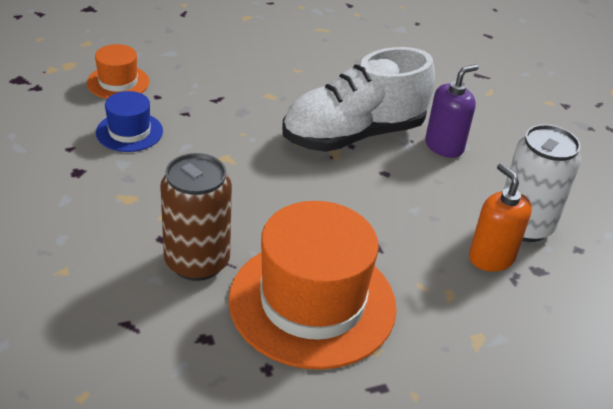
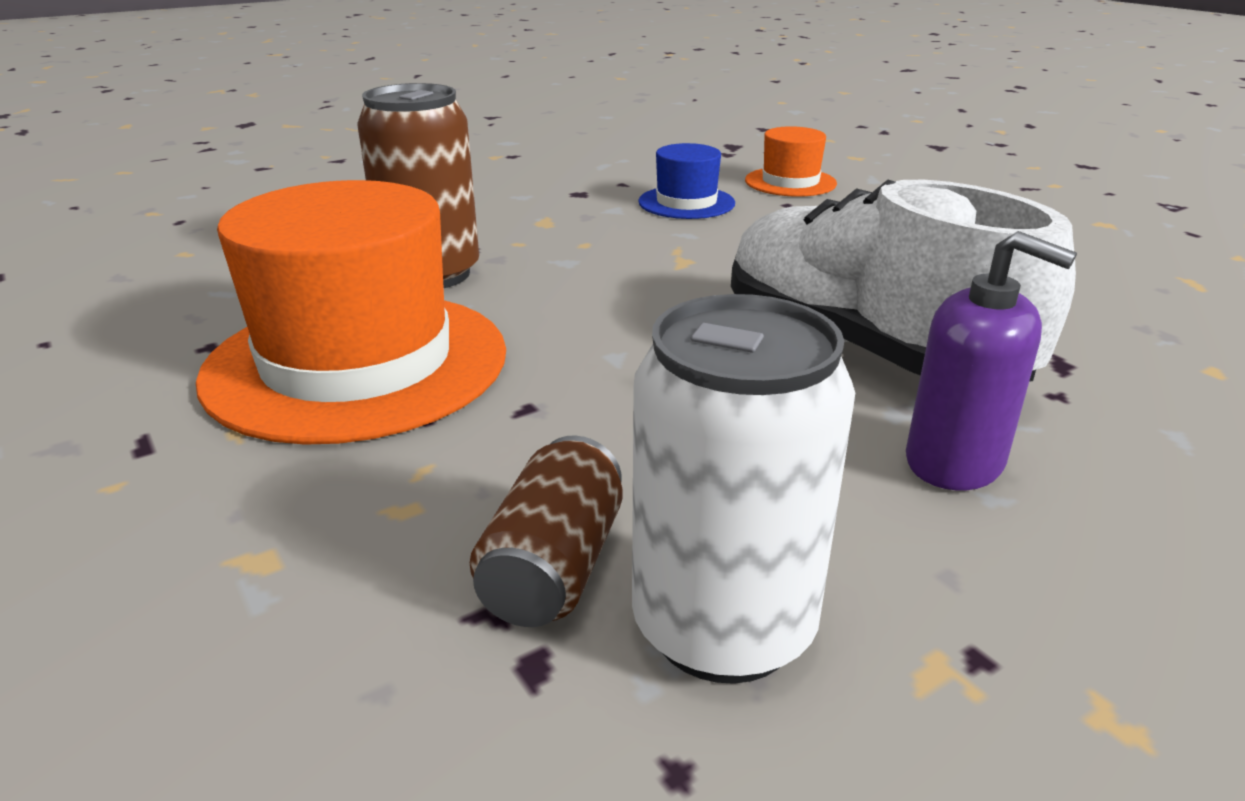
camera: 80 degrees right, 10 degrees down
orange soap dispenser [469,163,532,272] -> brown can [470,435,623,627]

